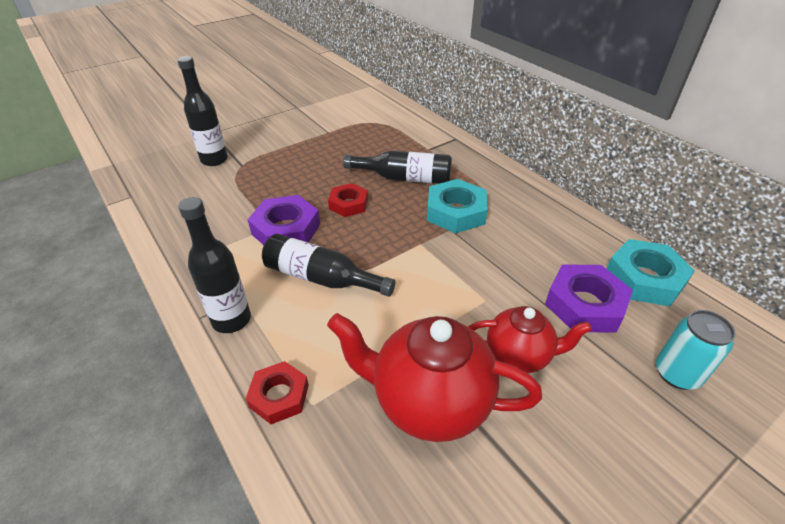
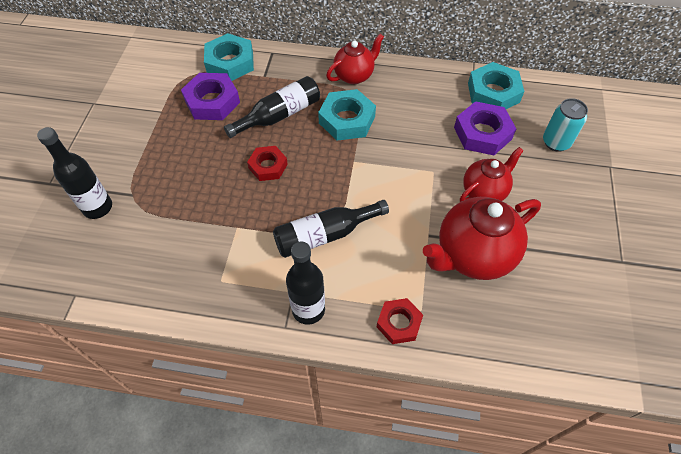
camera: 45 degrees left, 15 degrees up
purple nut [247,195,320,245] -> purple nut moved to [181,73,240,120]
none -> turquoise nut [204,33,254,81]
none -> red teapot [326,34,384,84]

